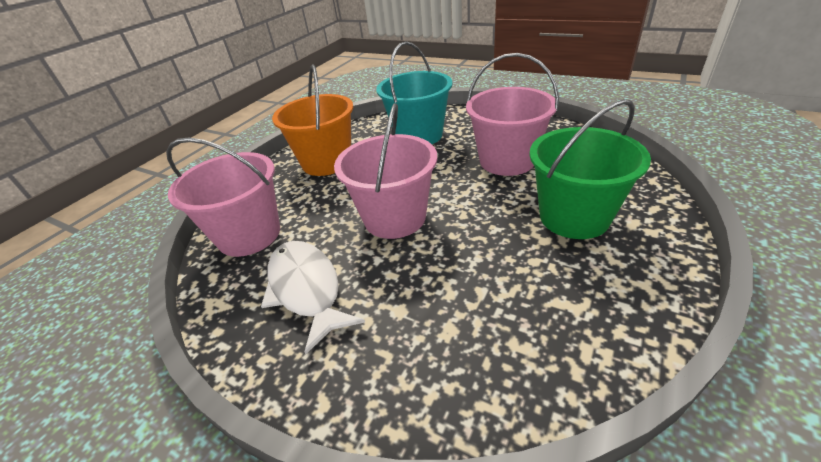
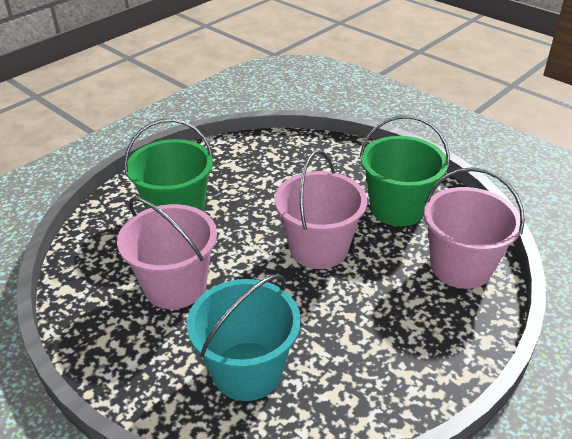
camera: 170 degrees left, 0 degrees up
white fish [261,241,365,354] -> green bucket [360,115,450,226]
orange bucket [272,64,354,176] -> none

